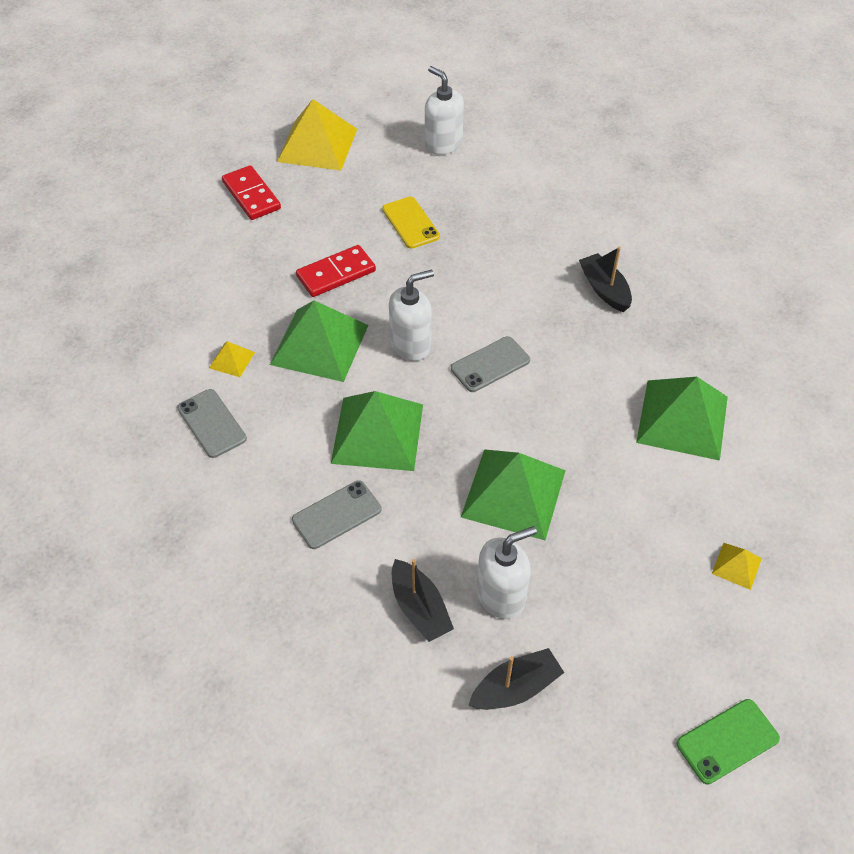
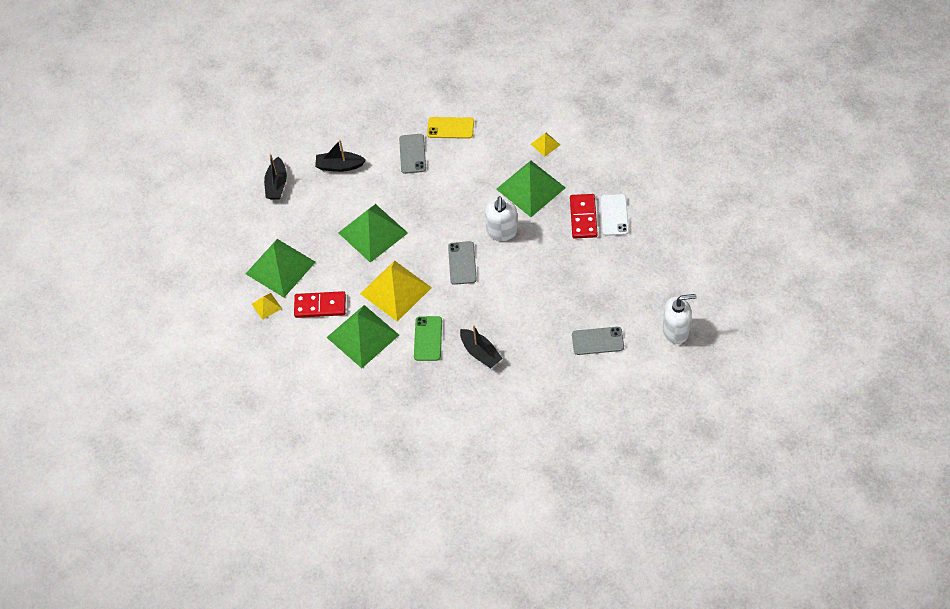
camera: 125 degrees right, 5 degrees up
grey phone [177,389,247,458] -> grey phone moved to [572,327,624,355]
red domino [222,165,281,220] -> red domino moved to [294,291,346,318]
yellow pyramid [277,99,357,171] -> yellow pyramid moved to [360,260,432,322]
green pyramid [331,391,423,471] -> green pyramid moved to [246,239,315,297]
yellow phone [382,197,440,249] -> yellow phone moved to [427,117,474,139]
white soap dispenser [477,526,537,619] -> none
black boat [579,247,632,312] -> black boat turned 45 degrees clockwise [460,325,503,368]
green phone [677,699,780,785] -> green phone moved to [414,316,442,361]
none -> white phone [601,194,629,236]

